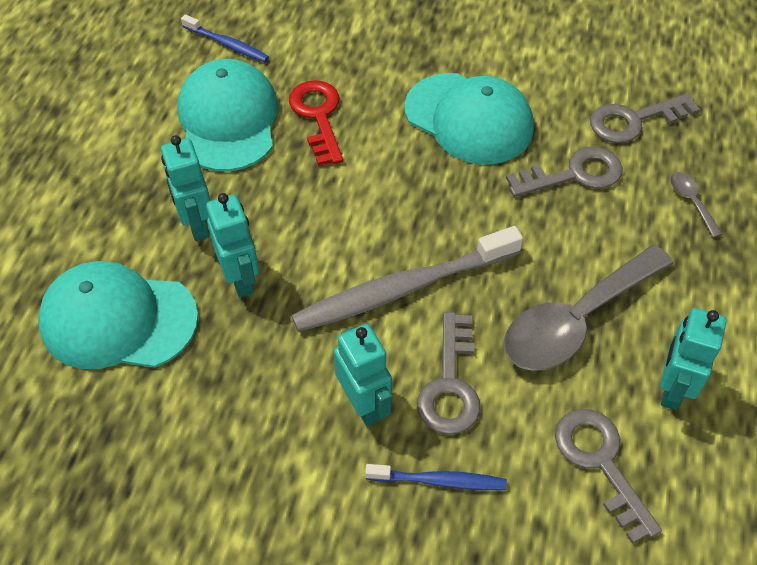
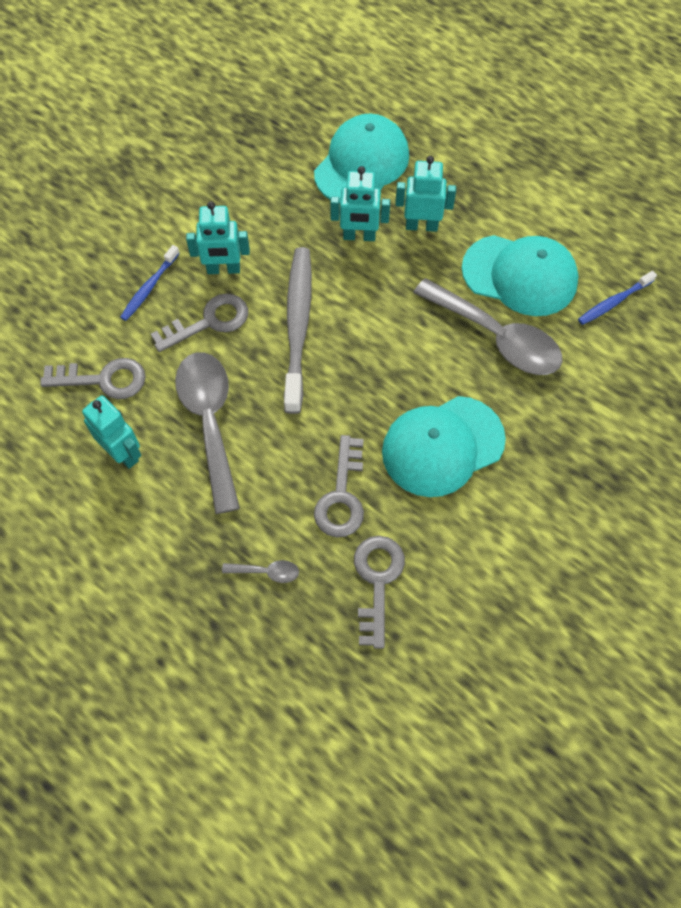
camera: 115 degrees right, 10 degrees up
red key [289,80,343,166] -> grey spoon [413,278,563,375]
grey key [417,312,480,435] -> grey key turned 120 degrees clockwise [151,293,248,352]

